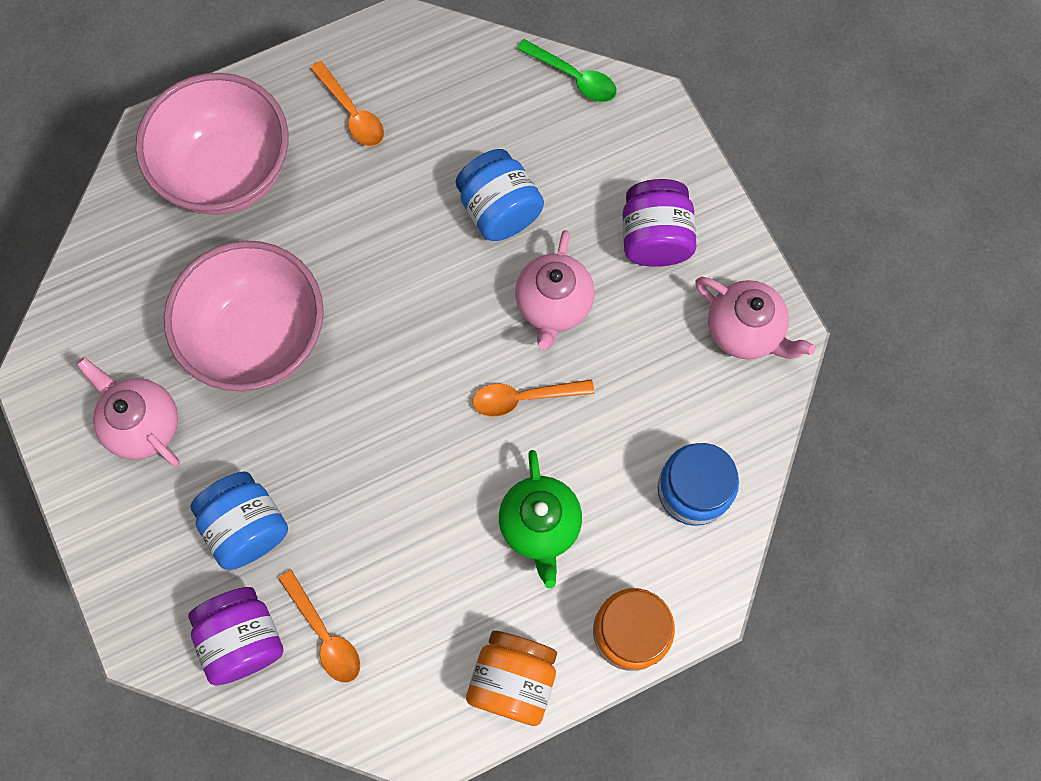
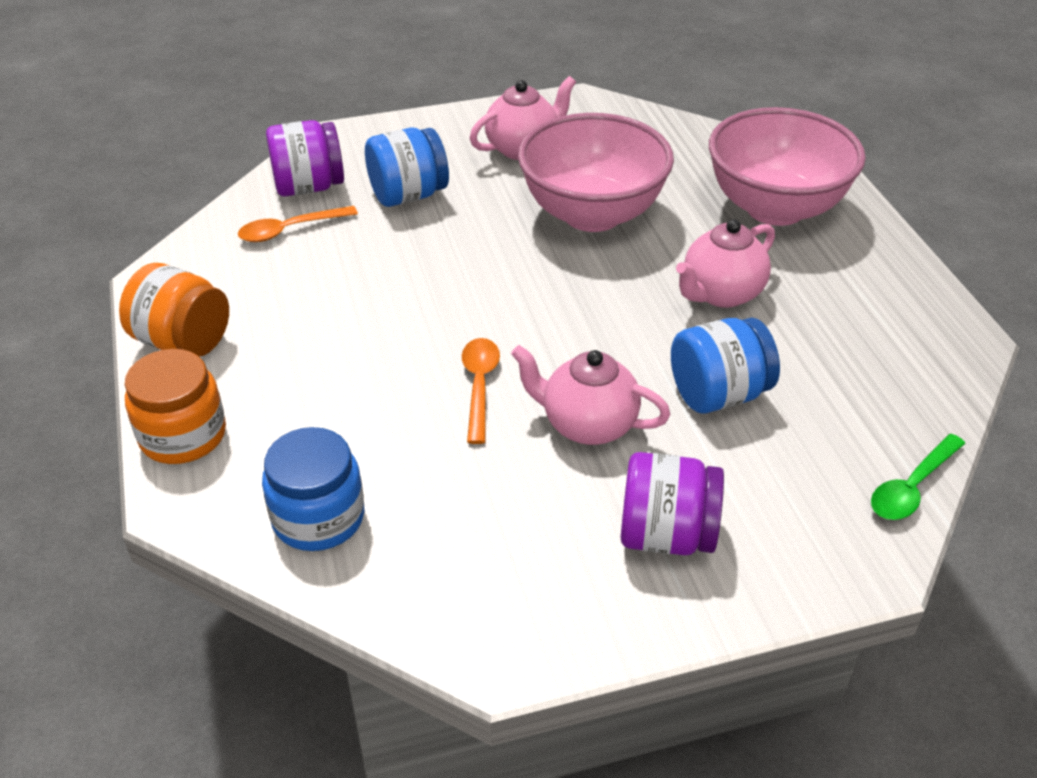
camera: 100 degrees right, 30 degrees down
orange spoon [310,61,384,146] -> none
green teapot [499,450,582,588] -> none
pink teapot [695,277,816,359] -> pink teapot moved to [676,219,775,308]

